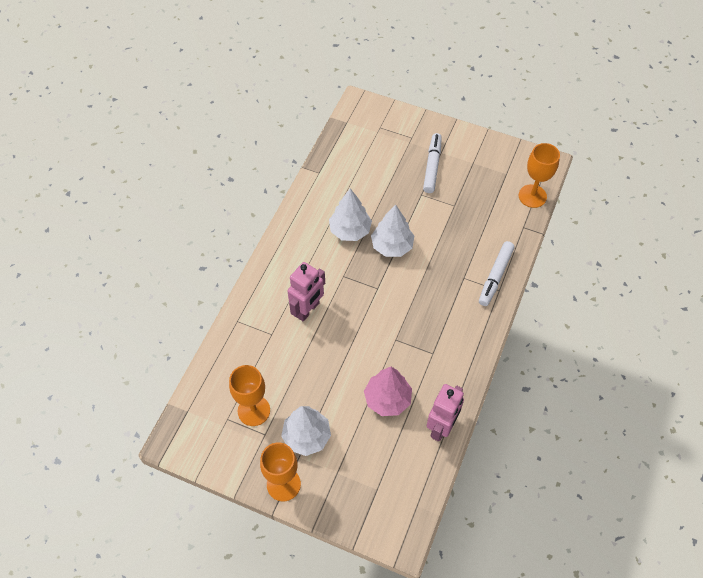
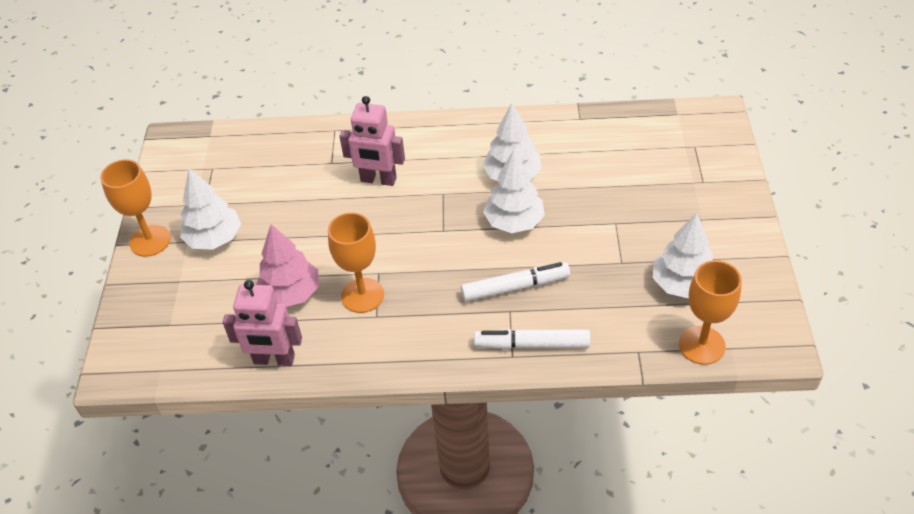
camera: 70 degrees right, 10 degrees down
orange goblet [229,365,270,426] -> orange goblet moved to [328,212,384,313]
white marker [423,133,442,193] -> white marker moved to [461,262,570,302]
none -> white tree [653,213,713,299]

